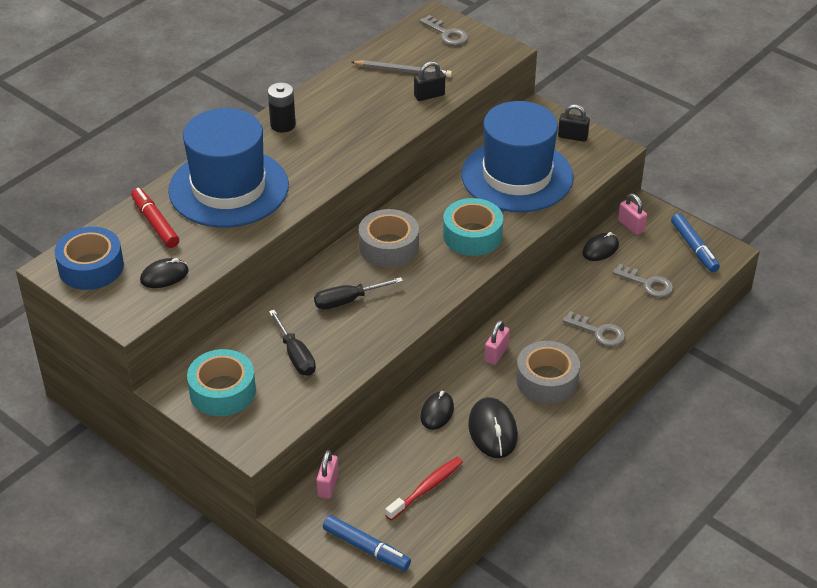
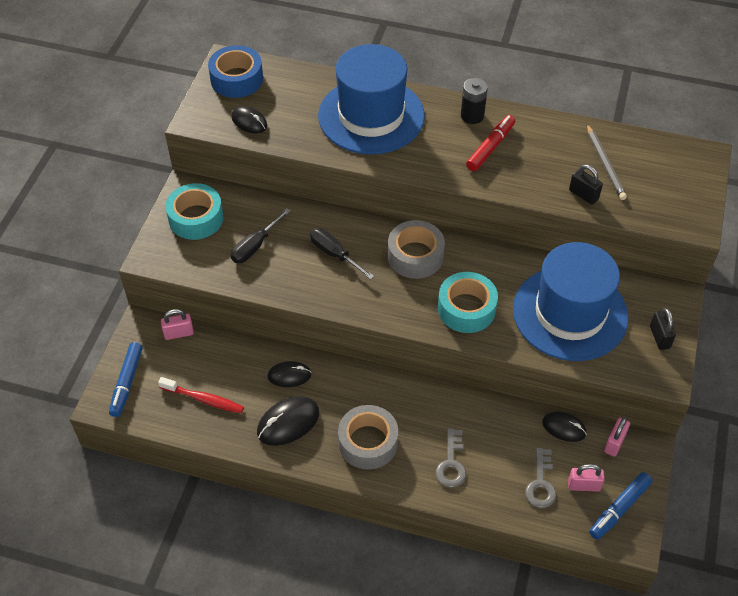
camera: 65 degrees right, 10 degrees up
red marker [131,188,179,248] -> red marker moved to [466,115,515,171]
grey key [420,15,468,45] -> none
pink padlock [484,320,510,365] -> pink padlock moved to [568,464,605,492]

